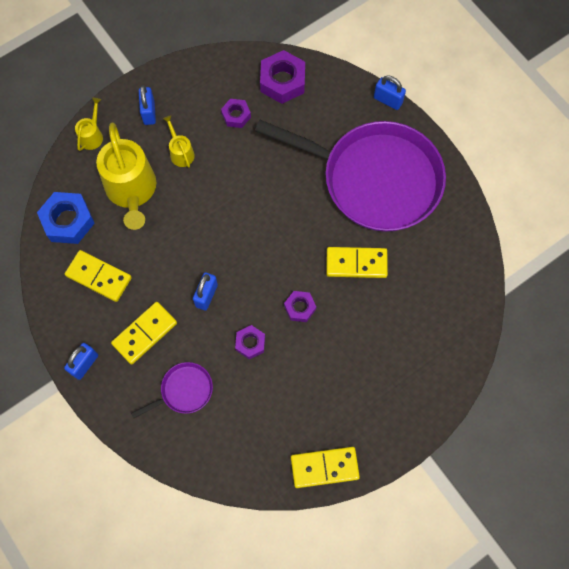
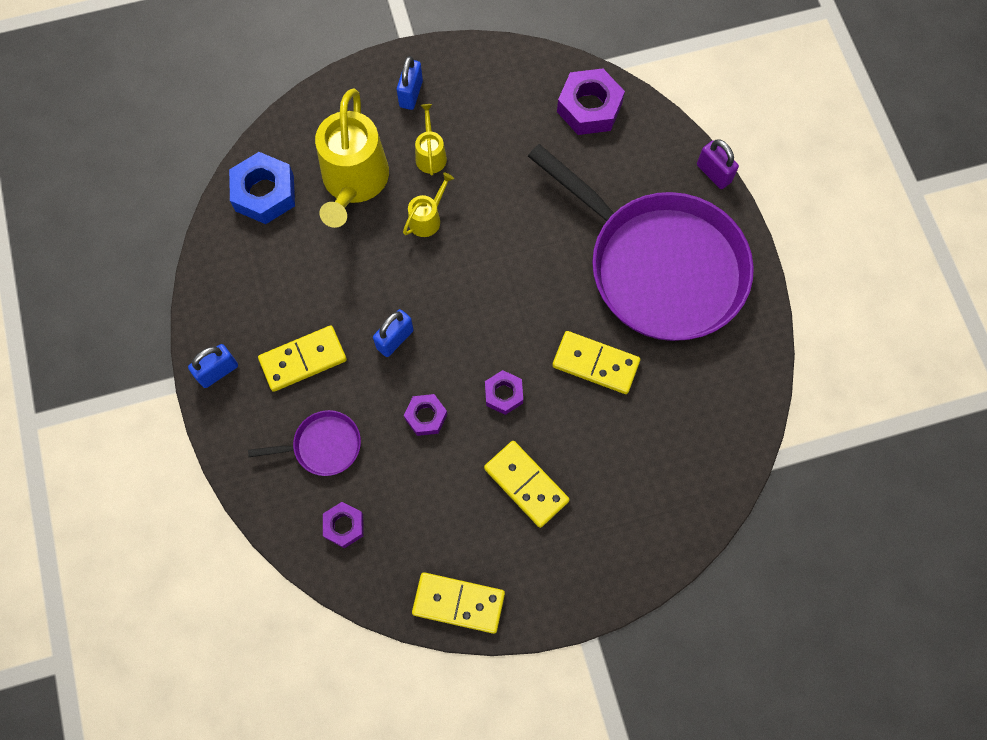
camera: 20 degrees right, 0 degrees up
yellow domino [65,250,132,302] -> yellow domino moved to [484,441,570,528]
yellow watering can [75,98,103,151] -> yellow watering can moved to [403,172,454,237]
purple nut [221,99,251,128] -> purple nut moved to [323,502,364,548]
blue padlock [374,75,406,110] -> purple padlock [697,139,739,189]

